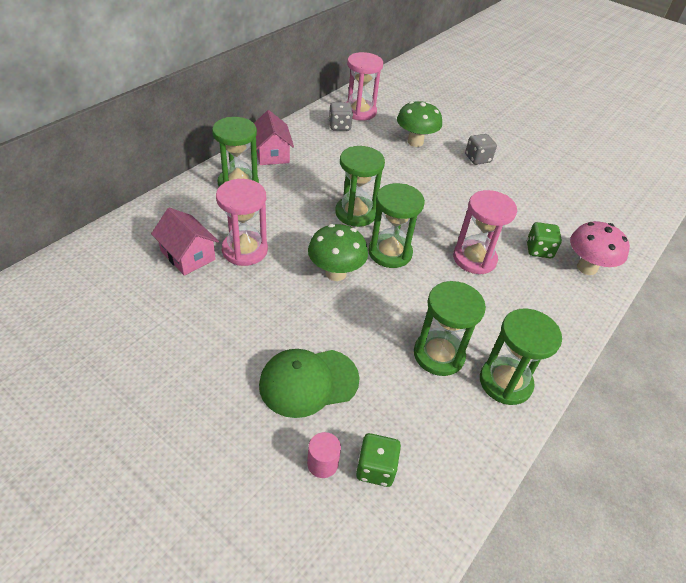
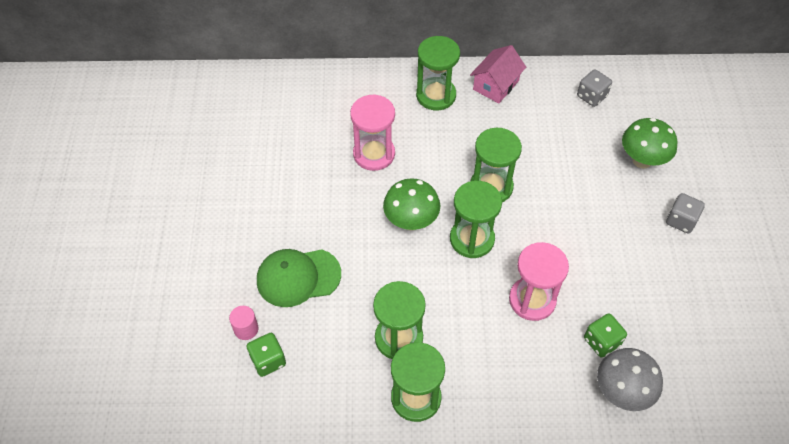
camera: 55 degrees right, 10 degrees up
pink house [151,207,219,276] -> none
green cap [259,349,360,418] -> green cap turned 45 degrees counterclockwise [257,249,341,307]
pink hourglass [347,52,383,121] -> none
pink mushroom [570,221,630,275] -> grey mushroom [597,348,663,411]

